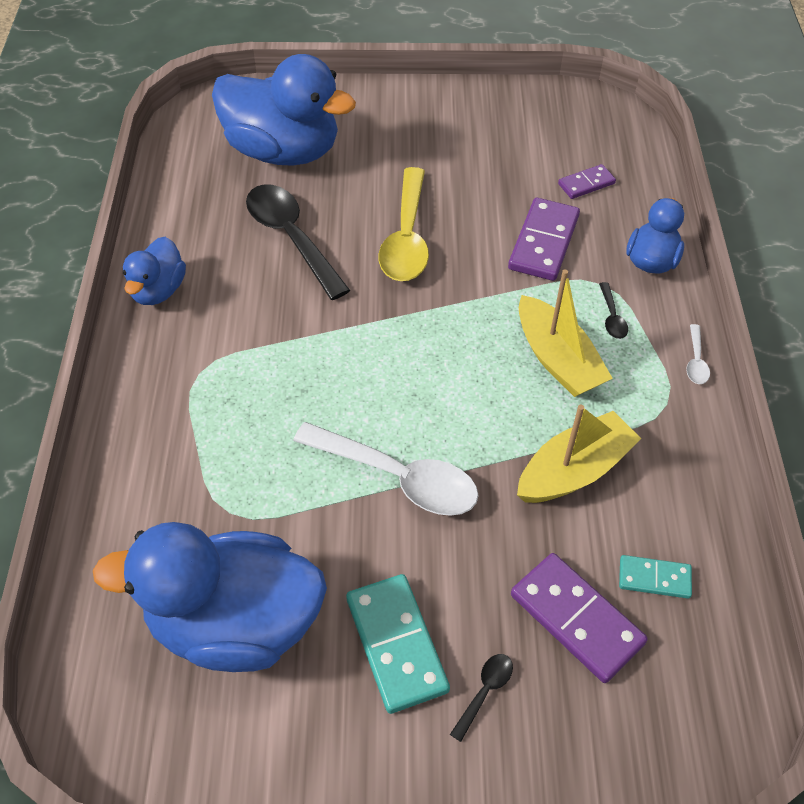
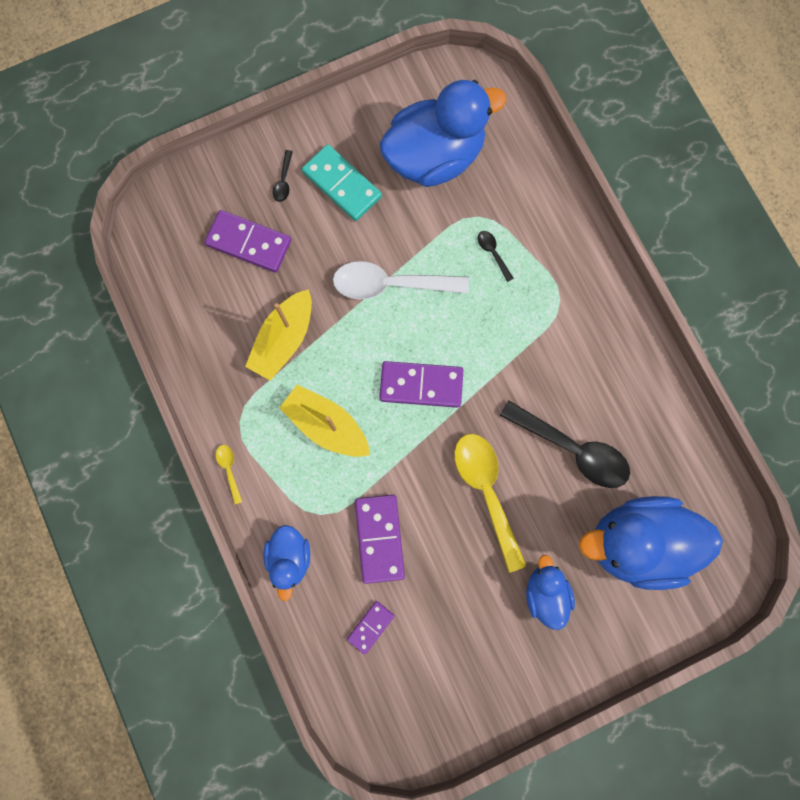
camera: 155 degrees right, 25 degrees up
blue duck [123,237,186,305] -> blue duck moved to [526,555,575,630]
black spoon [599,282,628,339] -> black spoon moved to [478,231,514,282]
turquoise domino [619,555,692,599] -> none
white spoon [686,324,710,384] -> yellow spoon [216,445,242,504]
none -> purple domino [379,361,463,408]

